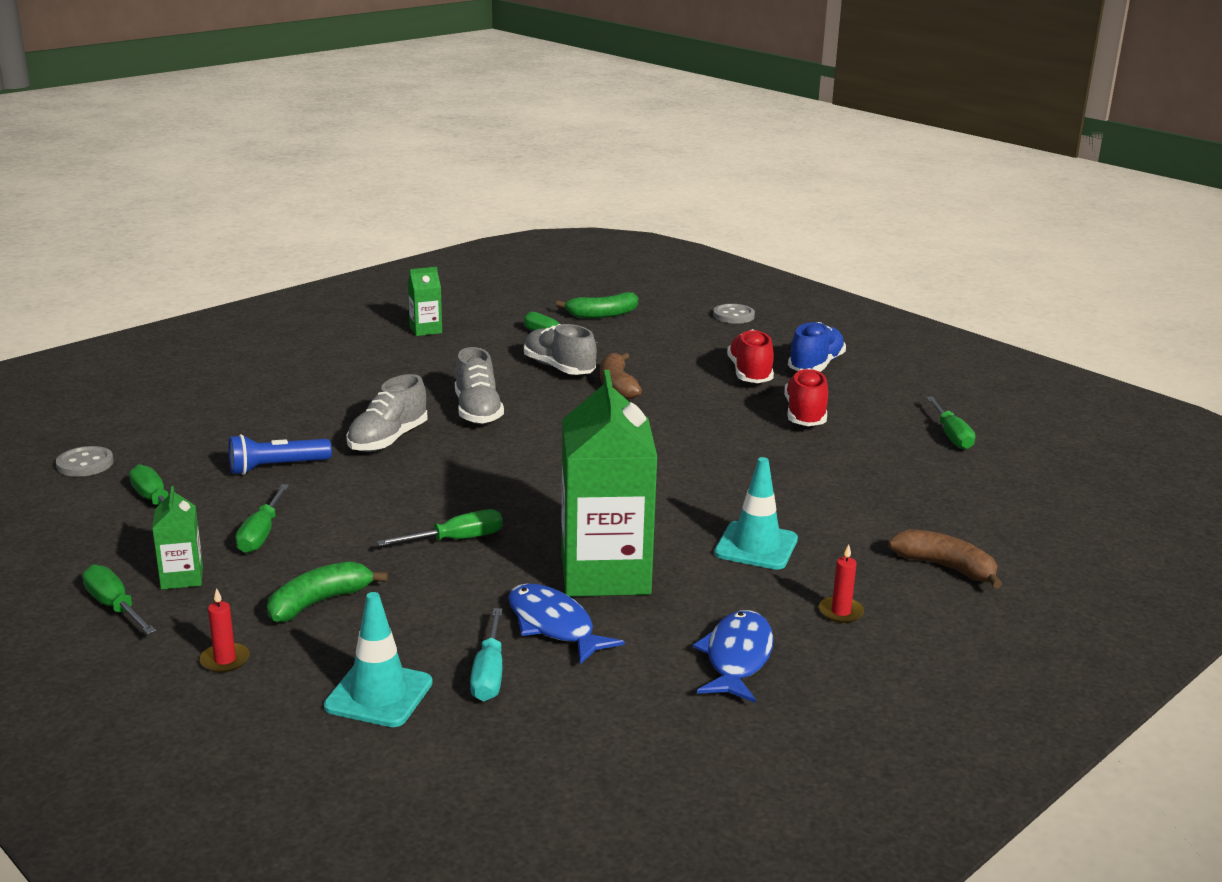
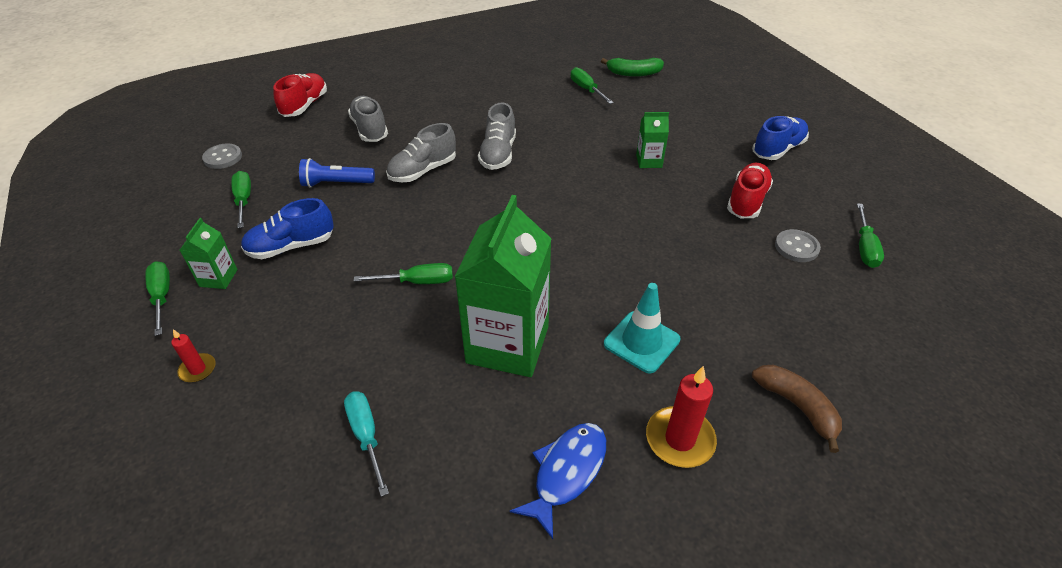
camera: 20 degrees right, 20 degrees up
green screwdriver [235,484,289,553] -> blue shoe [241,198,334,259]
green banana [267,561,388,623] -> none
turquoise traffic cone [324,592,433,727] -> none
green carton [408,267,442,336] -> green carton moved to [636,112,669,168]
turquoise screwdriver [470,608,503,701] -> turquoise screwdriver turned 135 degrees clockwise [344,391,389,497]
blue fish [508,583,625,664] -> none
grey shoe [524,324,597,375] -> grey shoe moved to [348,96,388,142]
brown banana [600,353,642,399] -> none
grey button [713,304,755,324] -> grey button moved to [775,229,821,262]
red shoe [727,329,774,383] -> red shoe moved to [273,73,327,117]
red candle [819,544,864,623] -> red candle [646,366,717,468], size x1.77

